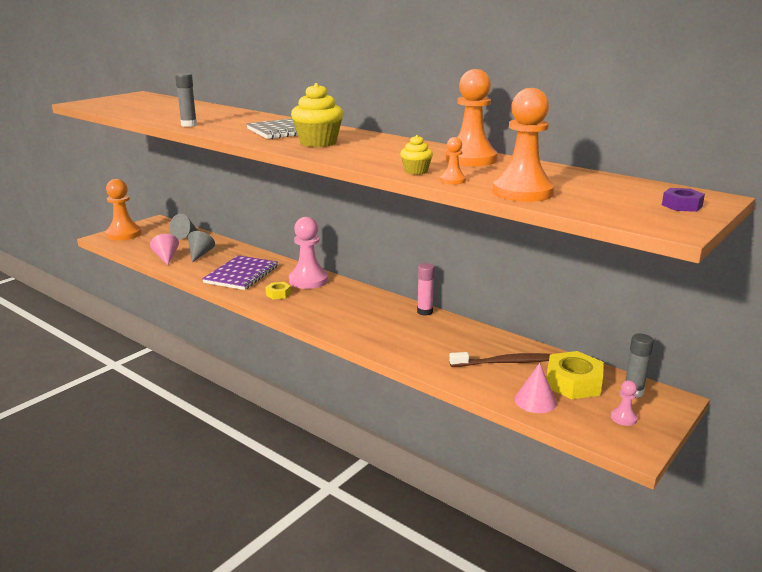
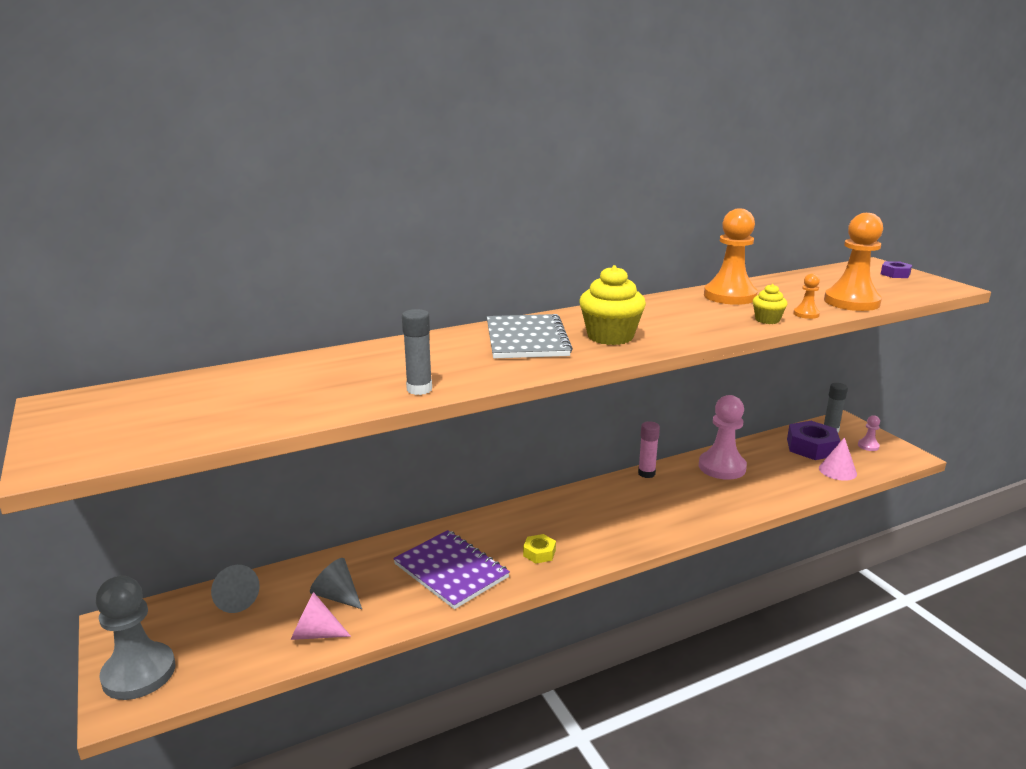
camera: 65 degrees left, 0 degrees up
orange pawn [106,179,141,241] -> grey pawn [96,576,175,700]
pink pawn [289,217,328,289] -> pink pawn moved to [699,395,747,480]
brown toothbrush [449,352,550,367] -> none
yellow nut [546,351,604,399] -> purple nut [787,421,840,460]

